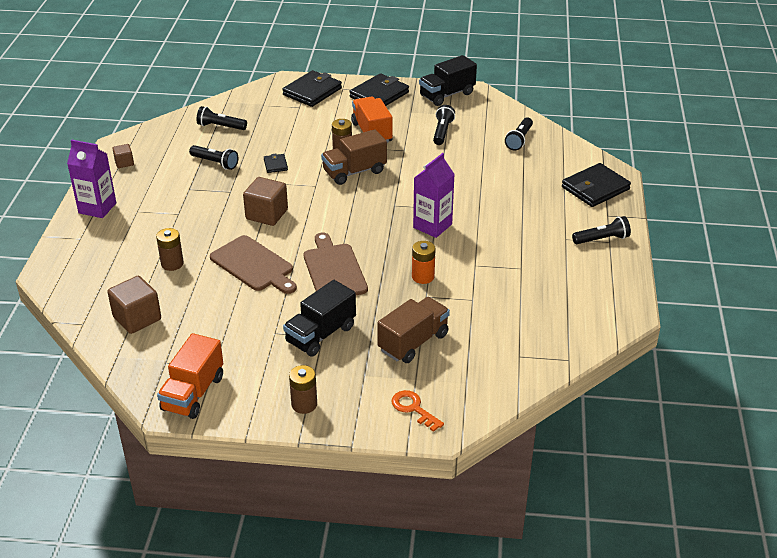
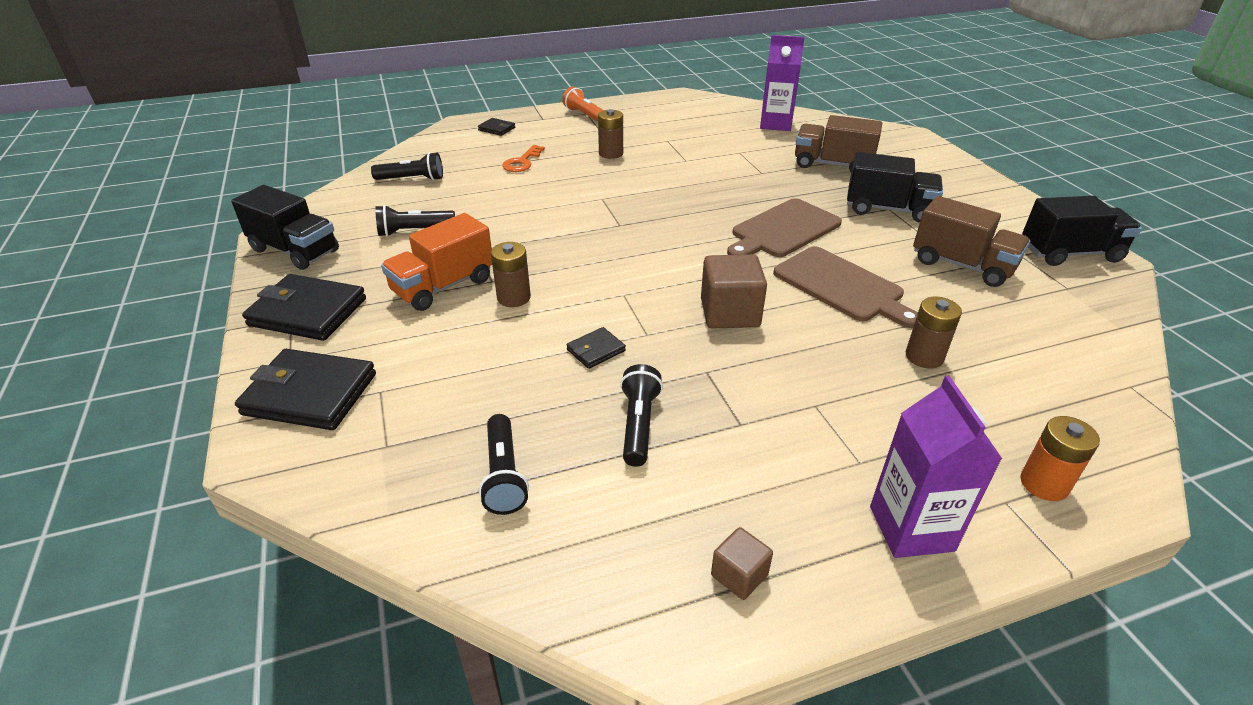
camera: 115 degrees left, 0 degrees up
brown cube [107,276,161,334] -> none
orange truck [157,333,223,419] -> black truck [1022,196,1142,266]
brown cutting board [210,235,297,294] -> brown cutting board turned 120 degrees clockwise [773,246,918,328]
brown battery [289,365,317,414] -> brown battery moved to [598,109,623,159]
brown truck [321,129,387,185] -> brown truck moved to [913,196,1030,287]
orange key [391,390,444,432] -> orange key moved to [502,145,545,172]
orange battery [412,241,435,284] -> orange battery moved to [1020,416,1100,501]
purple carton [413,153,455,238] -> purple carton moved to [760,35,805,131]
black wallet [562,163,631,207] -> black wallet [478,118,515,136], size x0.49
black flashlight [572,216,631,244] -> orange flashlight [562,87,604,122]

